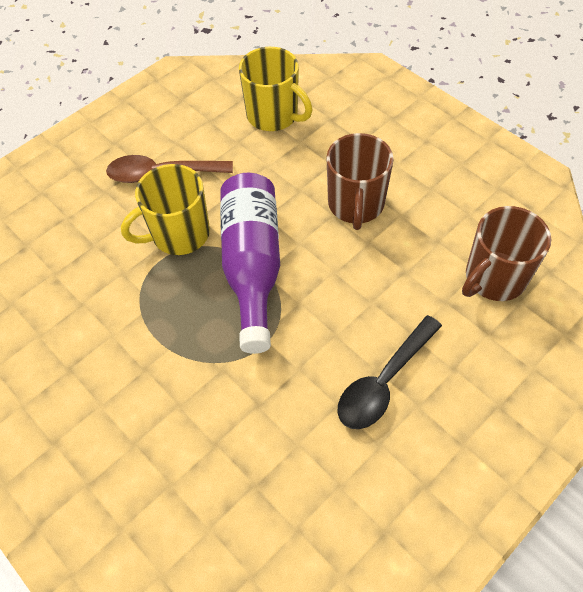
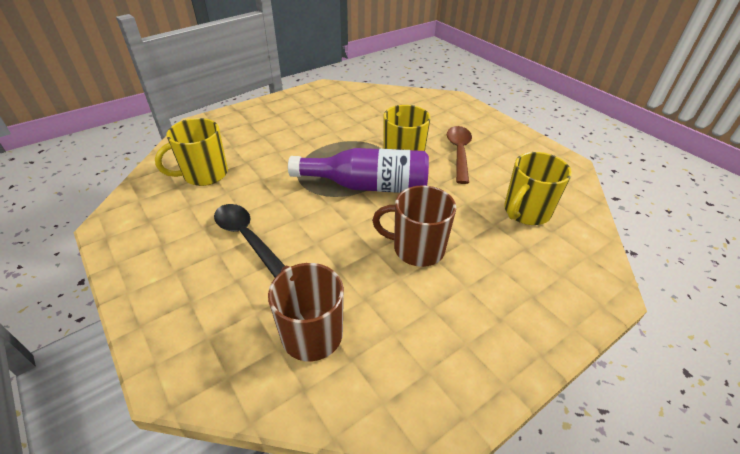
camera: 95 degrees right, 15 degrees down
none -> yellow mug [155,118,228,186]

